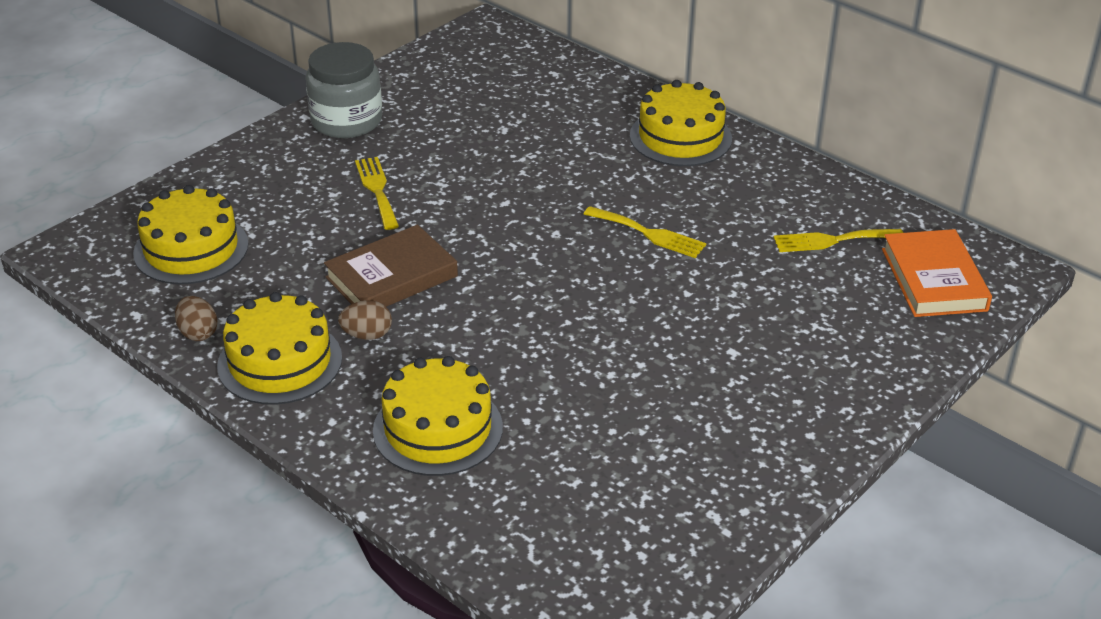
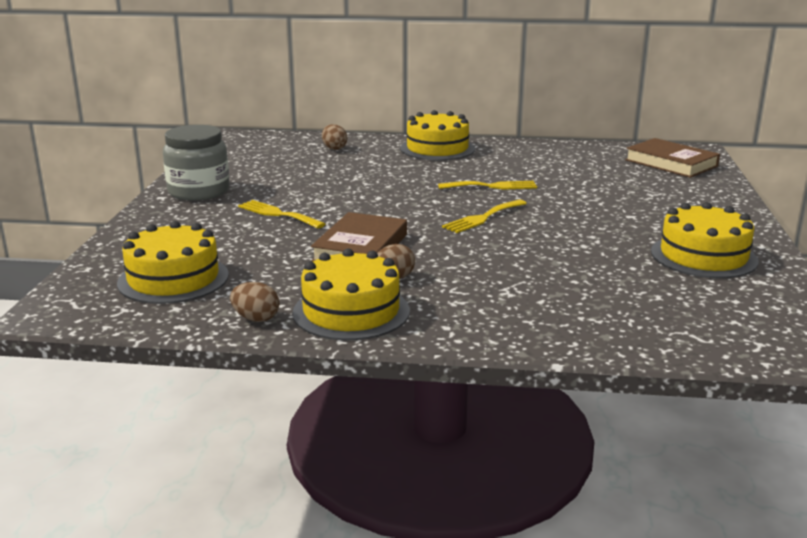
camera: 35 degrees left, 15 degrees down
yellow cake [373,356,503,476] -> yellow cake moved to [651,202,759,278]
yellow fork [773,229,903,252] -> yellow fork moved to [442,200,527,233]
orange book [882,229,992,317] -> brown book [625,138,720,178]
none -> brown egg [322,124,347,150]

